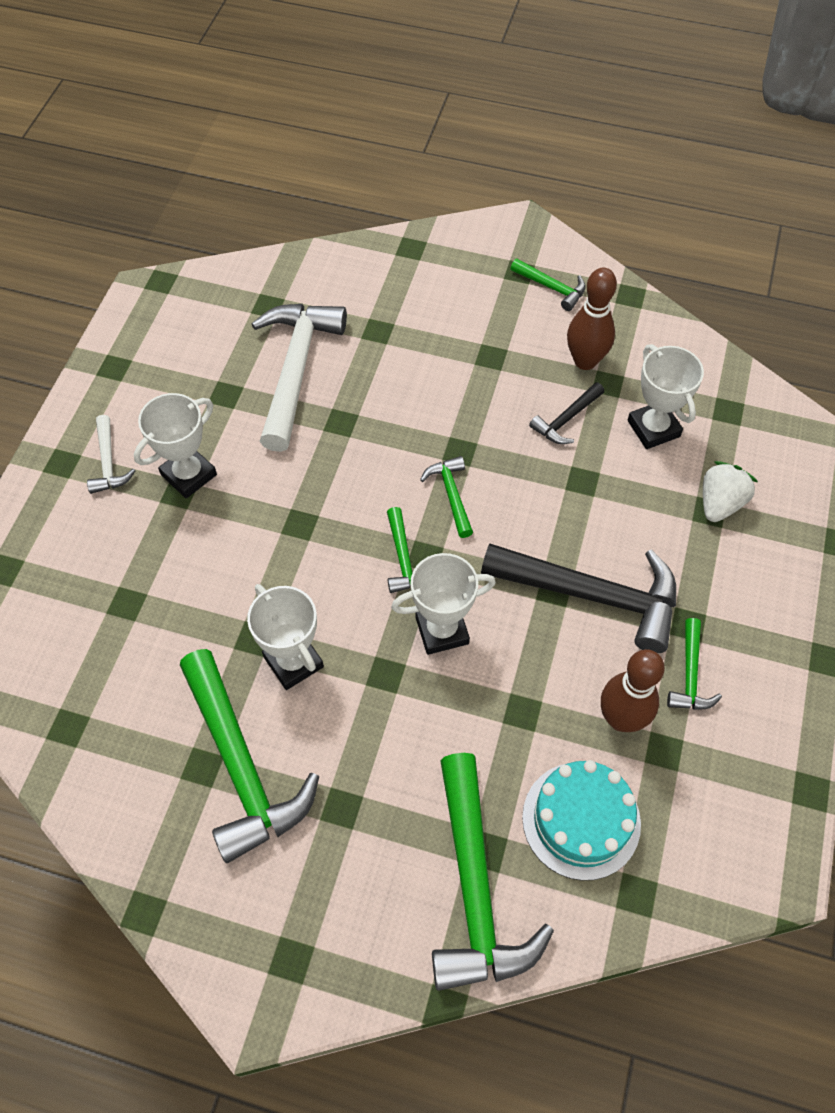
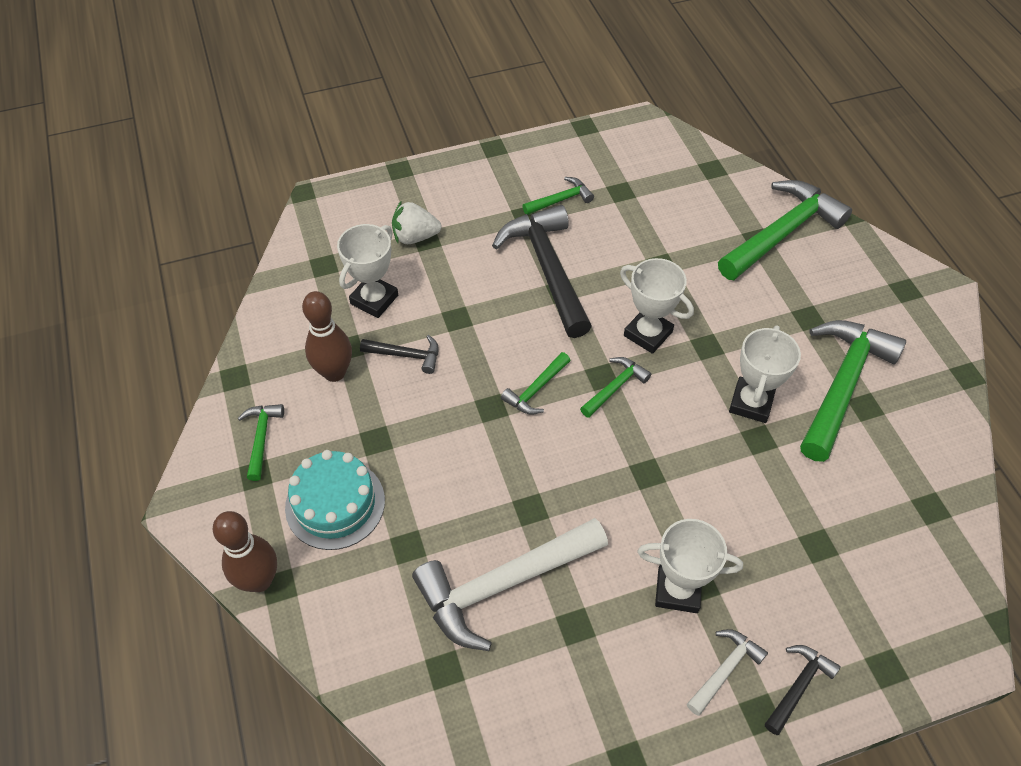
camera: 125 degrees left, 5 degrees down
turquoise cake [522,760,641,881] -> turquoise cake moved to [285,450,385,550]
brown bowling pin [601,649,665,732] -> brown bowling pin moved to [213,511,277,592]
none -> black hammer [765,645,841,735]

